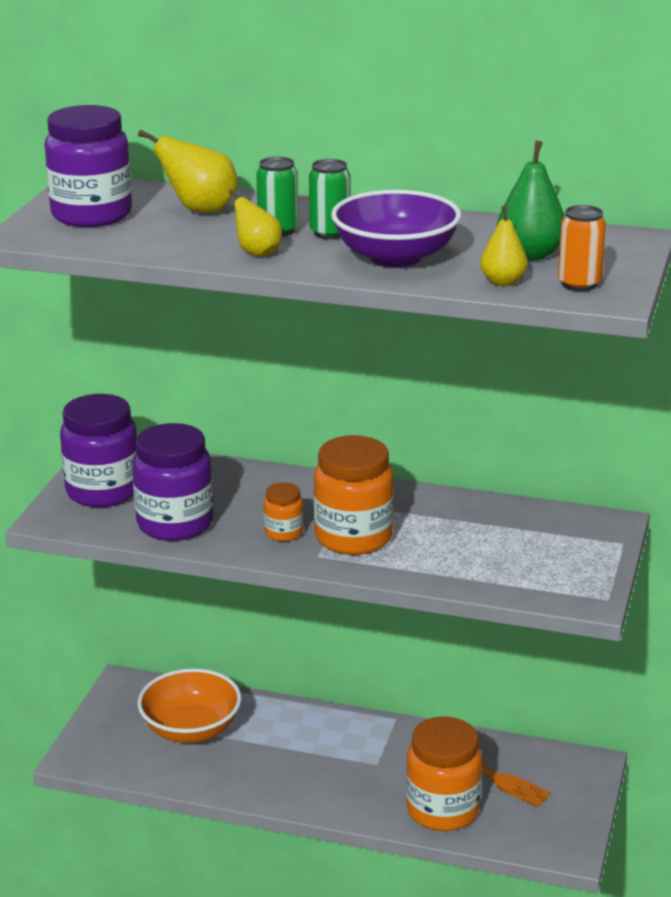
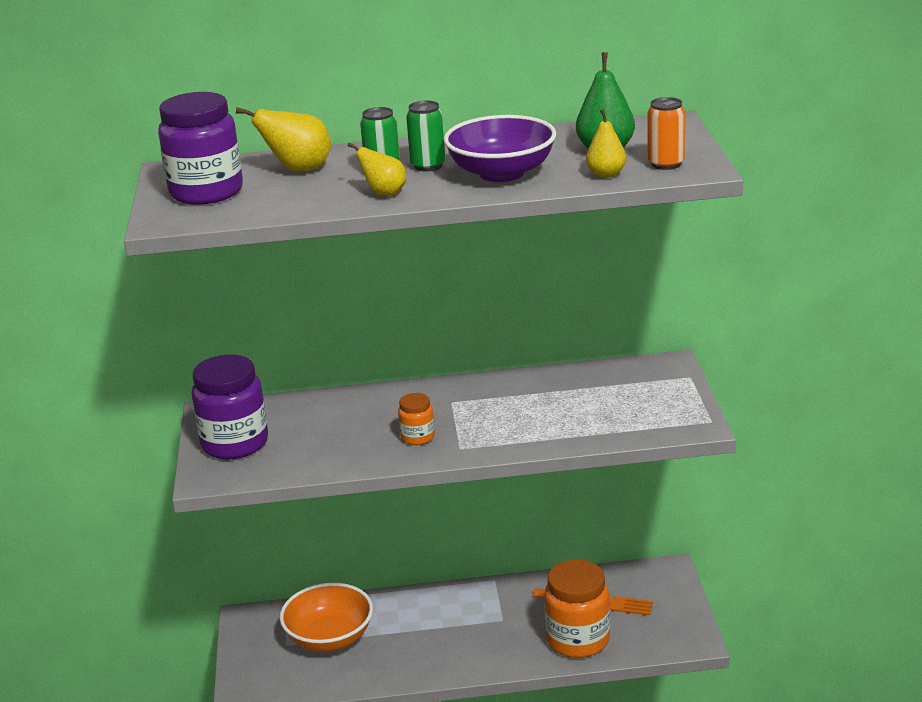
camera: 20 degrees left, 0 degrees up
purple jar [132,423,213,541] -> none
orange jar [313,435,394,555] -> none

